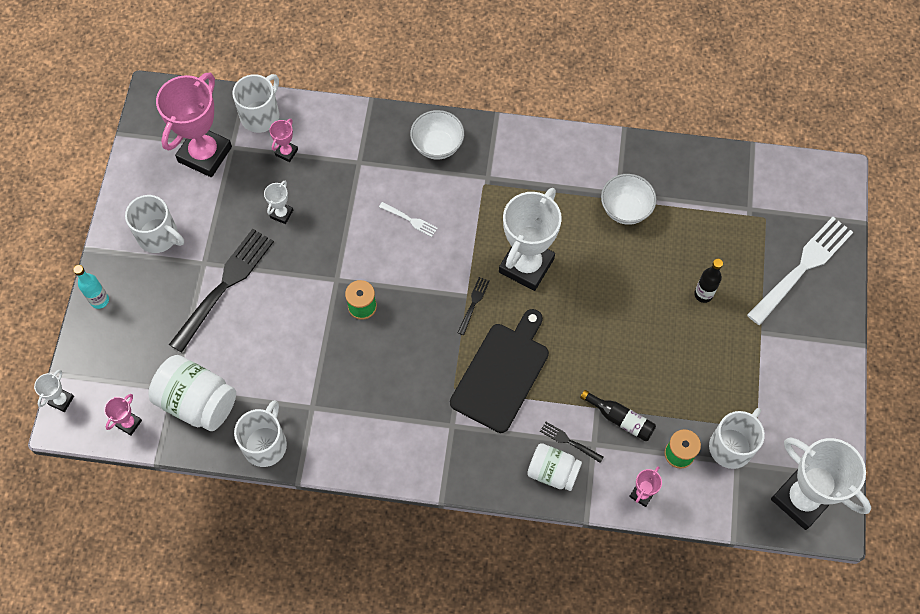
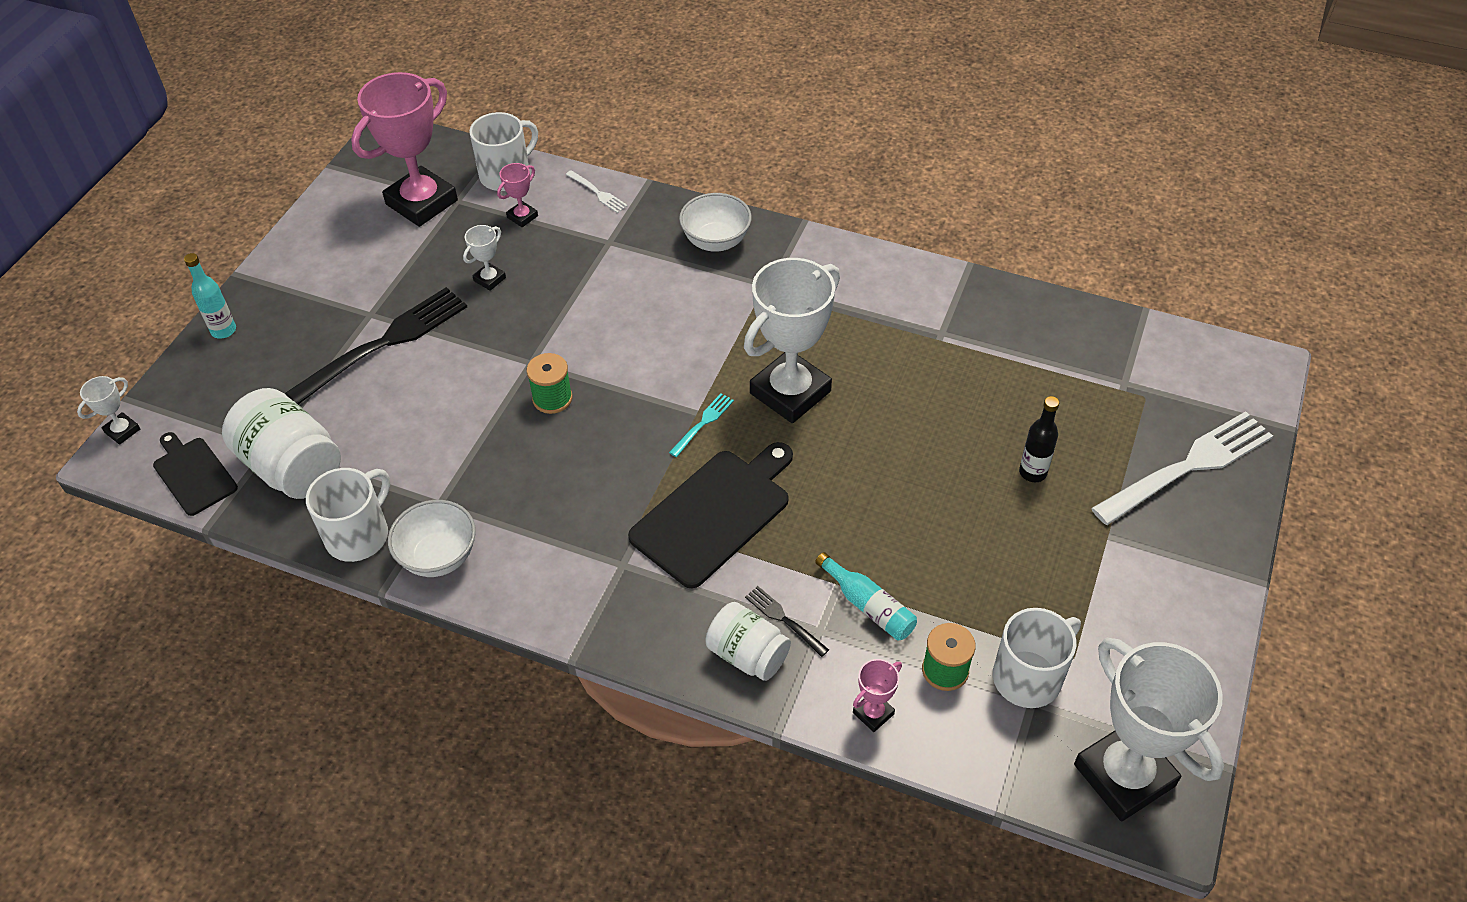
camera: 15 degrees right, 15 degrees down
pink trophy [104,394,142,436] -> black cutting board [153,432,238,516]
white mug [125,195,184,253] -> none
white fork [379,202,438,237] -> white fork moved to [566,170,628,213]
black fork [458,277,489,335] -> turquoise fork [669,393,734,457]
black bottle [580,390,656,441] -> turquoise bottle [815,552,917,640]
white bowl [601,174,657,225] -> white bowl moved to [388,500,476,577]

